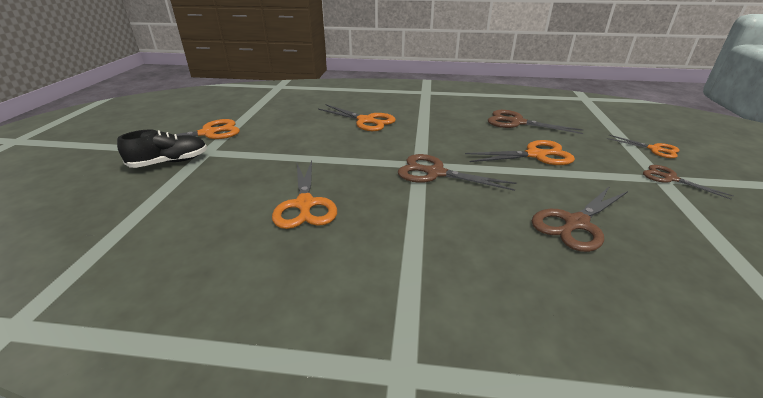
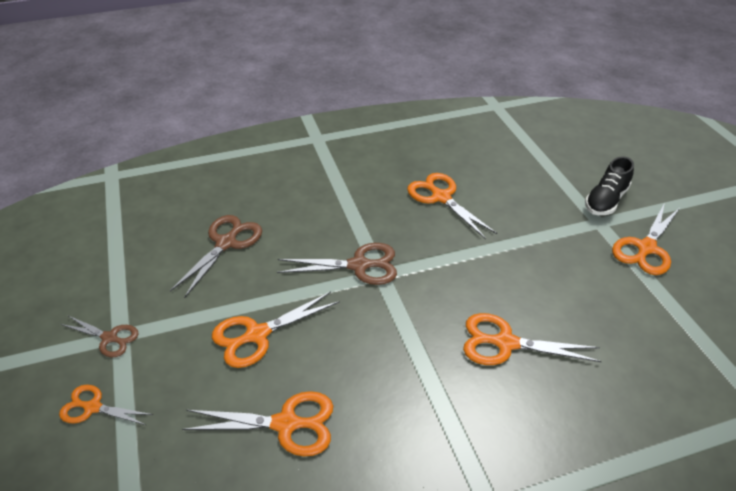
camera: 155 degrees right, 10 degrees up
brown scissors [488,110,584,134] -> orange scissors [182,391,333,456]

